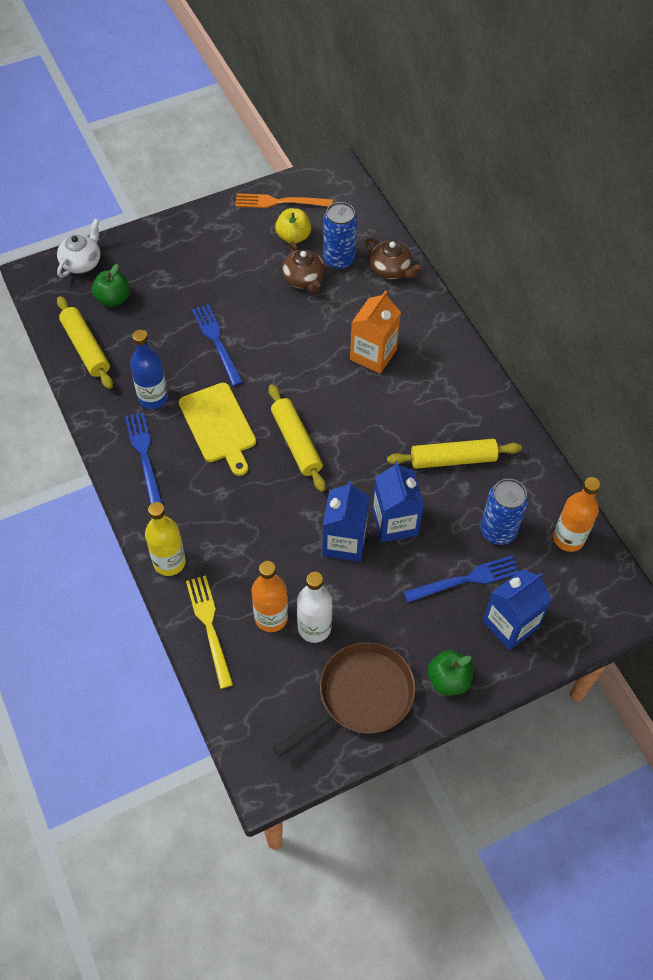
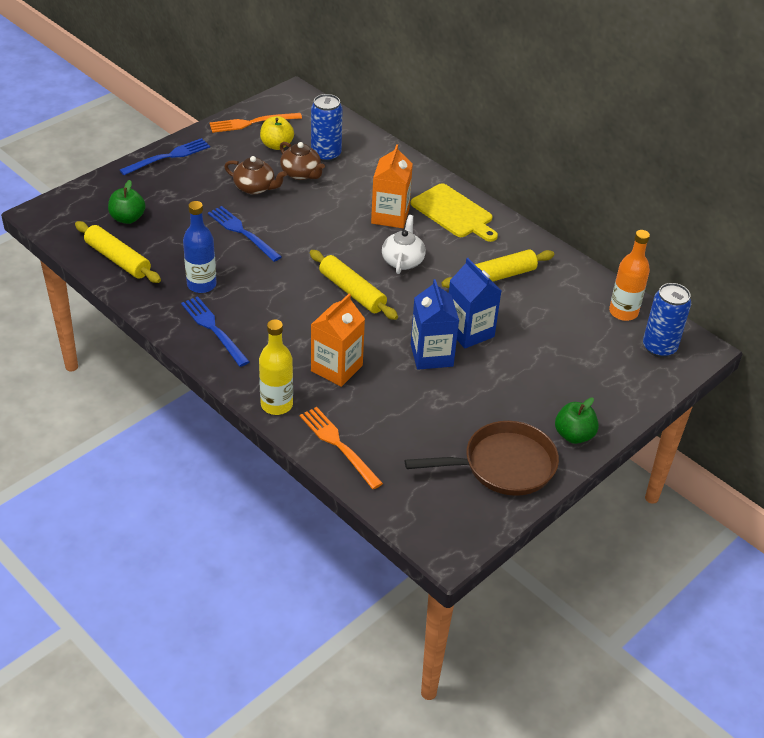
camera: 20 degrees left, 15 degrees down
white teapot [57,219,100,277] -> white teapot moved to [382,215,426,274]
yellow cutting board [179,383,256,476] -> yellow cutting board moved to [410,183,498,242]
yellow fork [186,575,233,689] -> orange fork [300,407,383,489]
orange bottle [252,561,288,632] -> none
brown pan [272,642,416,758] -> brown pan turned 45 degrees clockwise [405,421,559,496]
white bottle [297,572,332,643] -> none
brown teapot [365,238,422,279] -> brown teapot moved to [224,156,287,195]
blue fork [404,556,520,603] -> blue fork moved to [120,138,210,175]
blue can [480,479,528,545] -> blue can moved to [643,283,691,358]
blue carton [483,570,552,650] -> none
none -> orange carton [311,294,365,387]

